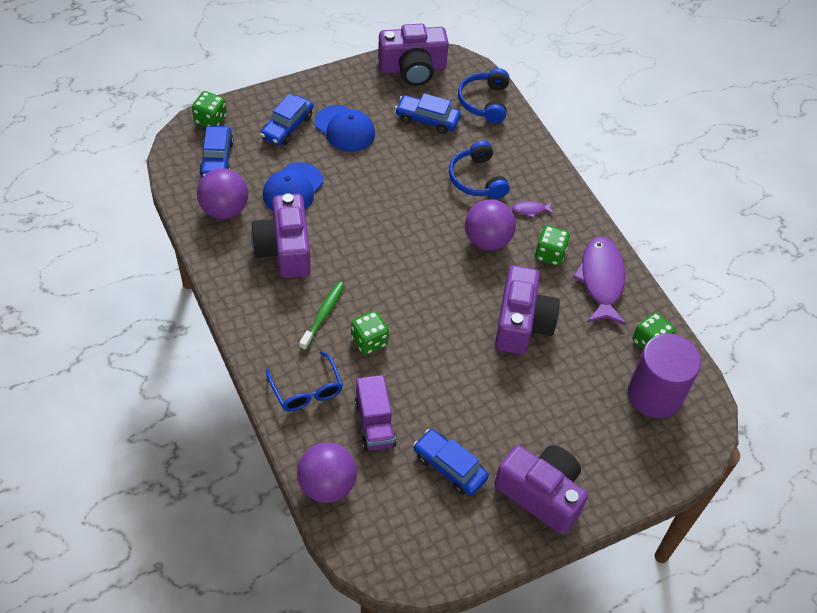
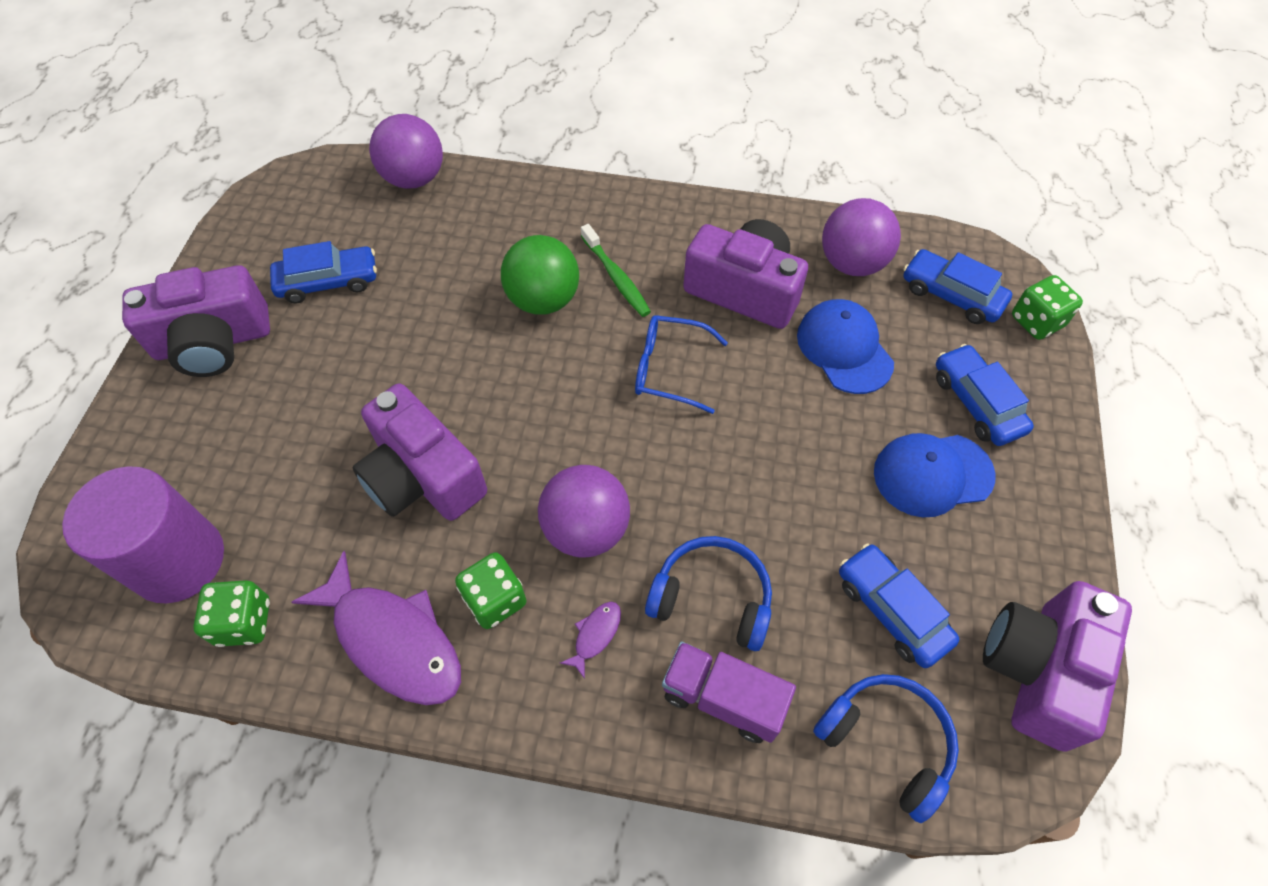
camera: 130 degrees right, 5 degrees up
blue glasses [266,351,343,411] -> blue glasses moved to [635,315,728,414]
green dice [351,311,389,355] -> green ball [501,235,579,315]
purple truck [355,375,396,451] -> purple truck moved to [662,641,796,743]
blue car [395,93,461,134] -> blue car turned 90 degrees counterclockwise [839,543,959,668]

